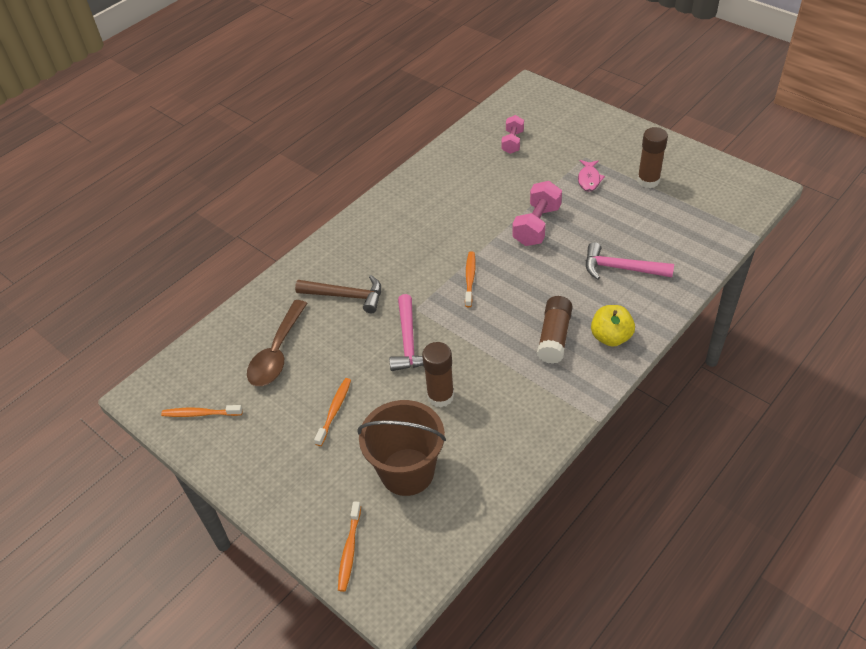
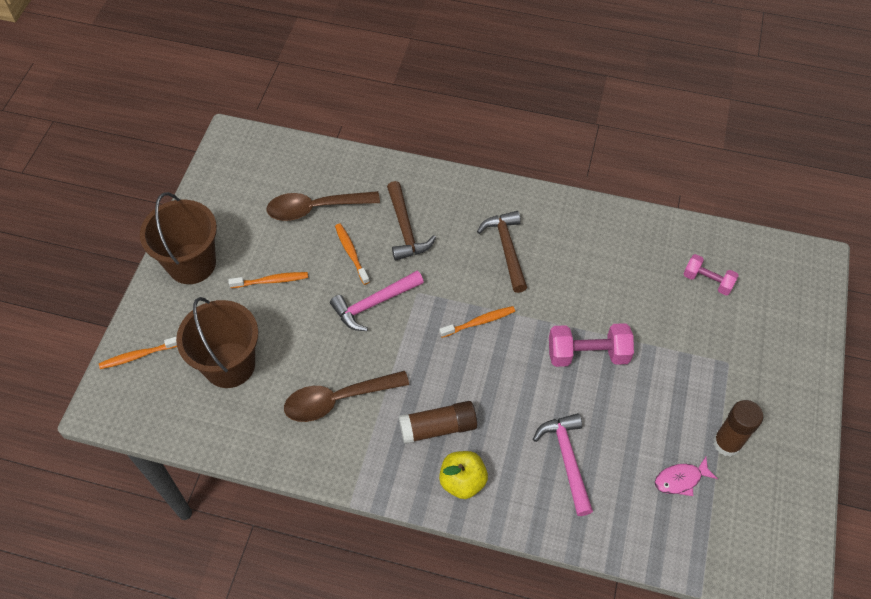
camera: 60 degrees right, 10 degrees up
orange toothbrush [161,405,243,417] -> orange toothbrush moved to [335,223,370,285]
brown glue stick [422,342,454,407] -> none
pink dumbbell [501,115,524,154] -> pink dumbbell turned 45 degrees clockwise [683,254,739,296]
pink fish [578,160,605,192] -> pink fish moved to [655,457,718,496]
none -> brown bucket [140,192,217,284]
none -> brown spoon [284,371,409,422]
none -> brown hammer [477,211,527,293]

